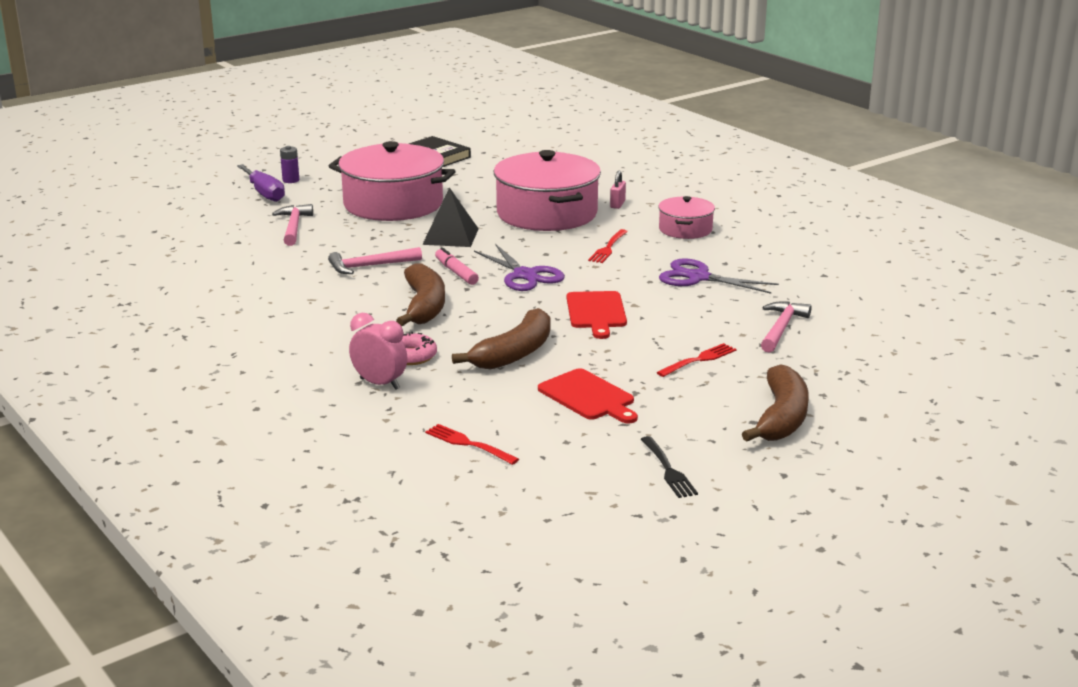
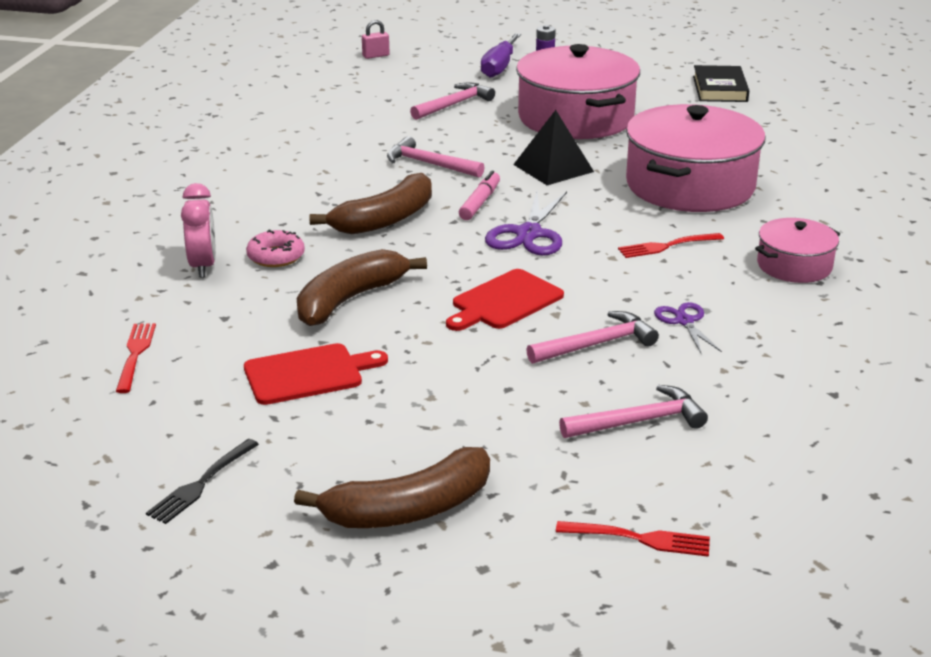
camera: 50 degrees right, 5 degrees up
brown banana [452,308,551,370] -> brown banana turned 135 degrees clockwise [297,249,427,326]
red cutting board [538,368,638,424] -> red cutting board turned 120 degrees counterclockwise [244,343,388,405]
pink padlock [610,171,626,209] -> pink padlock moved to [362,20,390,59]
red fork [656,343,736,377] -> red fork moved to [556,521,710,557]
purple scissors [659,258,779,294] -> purple scissors [654,302,722,353], size x0.59
none -> pink hammer [526,311,659,364]

